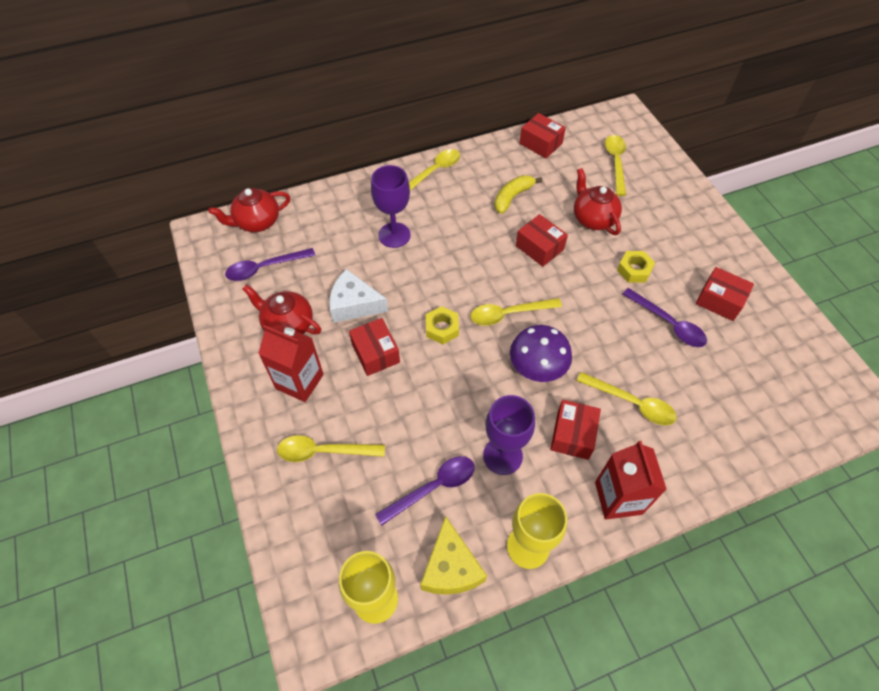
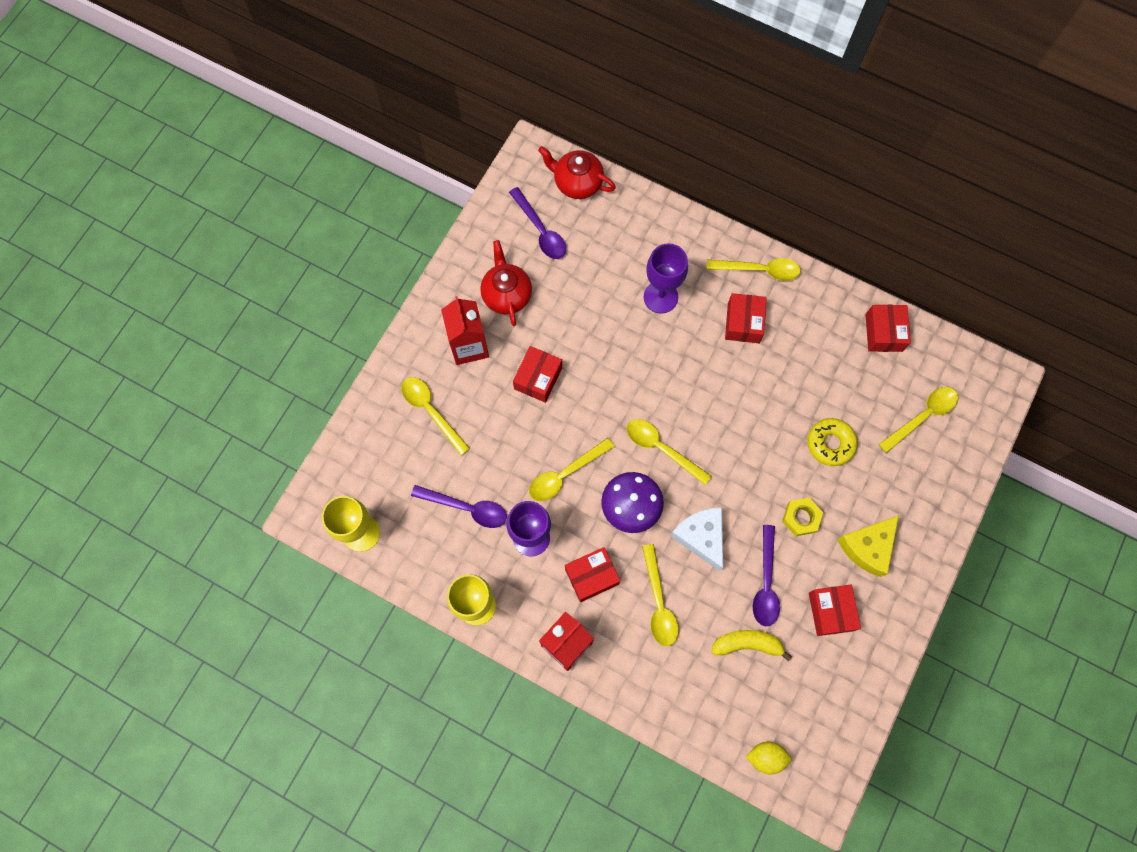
camera: 50 degrees right, 15 degrees up
purple spoon [225,248,315,281] -> purple spoon turned 150 degrees counterclockwise [509,187,566,259]
white cheese [329,269,388,323] -> white cheese moved to [670,507,723,571]
yellow cheese [420,516,487,595] -> yellow cheese moved to [837,515,899,577]
yellow nut [426,306,459,344] -> none
yellow banana [494,175,542,214] -> yellow banana moved to [711,630,792,661]
red box [516,214,568,267] -> red box moved to [725,293,767,343]
red teapot [574,168,622,235] -> yellow donut [807,418,858,466]
none -> yellow spoon [529,438,614,501]
none -> yellow lemon [746,742,791,775]

